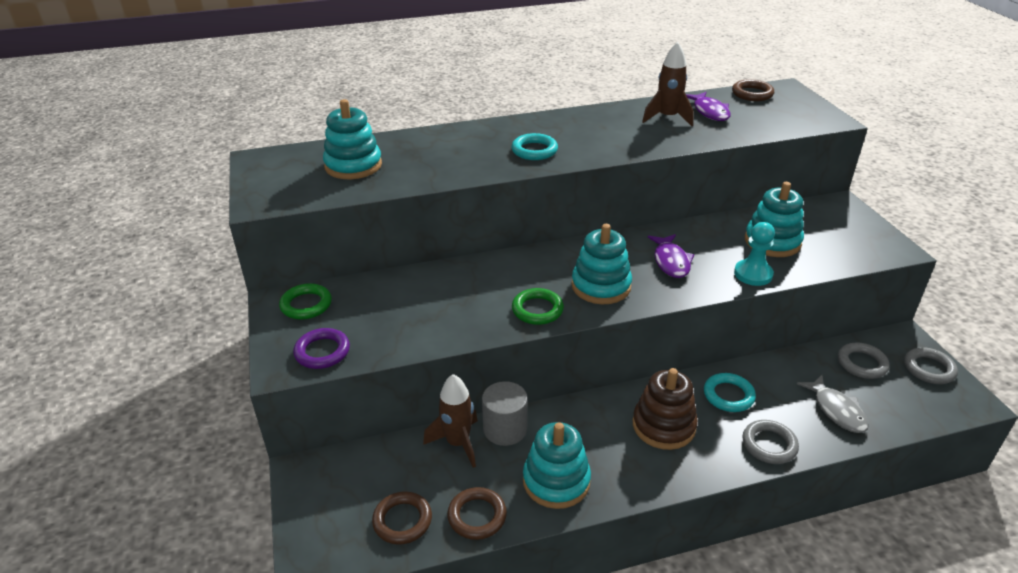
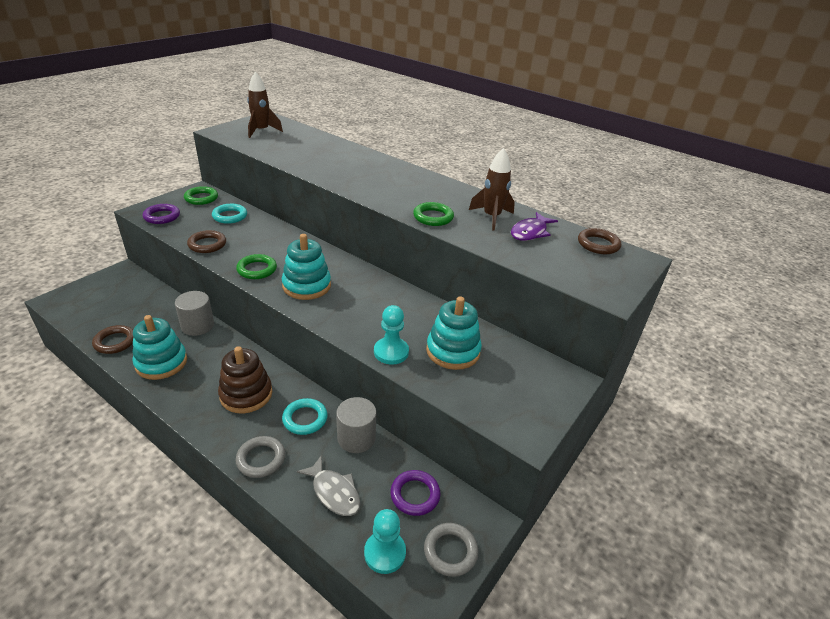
camera: 50 degrees right, 0 degrees up
turquoise stacking toy [323,99,382,179] -> none
brown ring [372,491,432,545] -> brown ring moved to [187,230,226,253]
brown rocket [423,374,478,468] -> brown rocket moved to [247,72,283,138]
turquoise ring [511,133,558,160] -> turquoise ring moved to [212,204,247,224]
purple fish [648,234,694,278] -> none
grey fish [797,375,869,433] -> grey fish turned 75 degrees counterclockwise [297,455,361,516]
grey ring [838,342,890,379] -> purple ring [390,470,440,516]
none -> grey cylinder [336,397,376,453]
none -> turquoise pawn [364,509,406,574]
none -> green ring [413,202,454,226]

